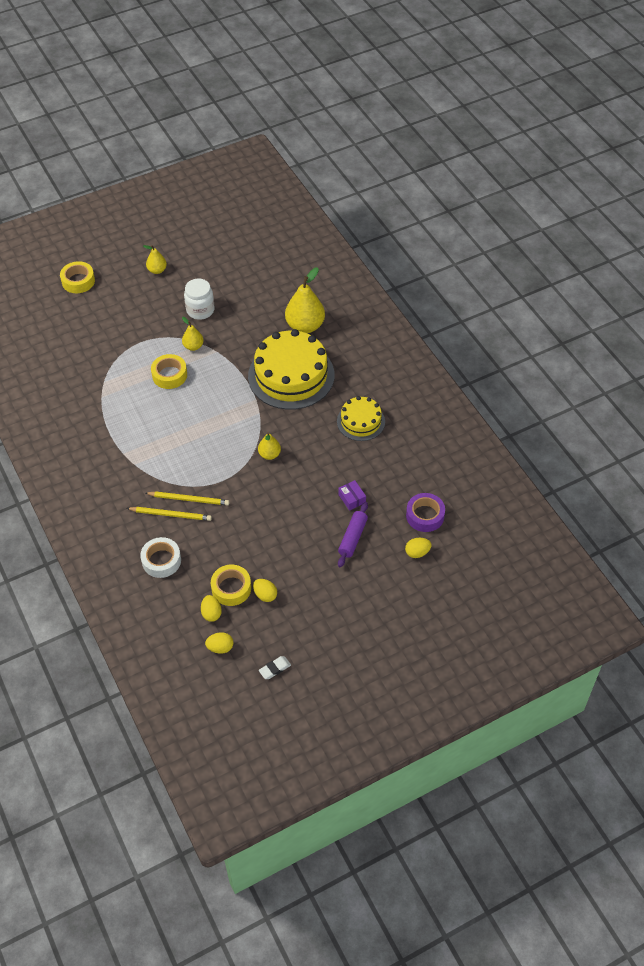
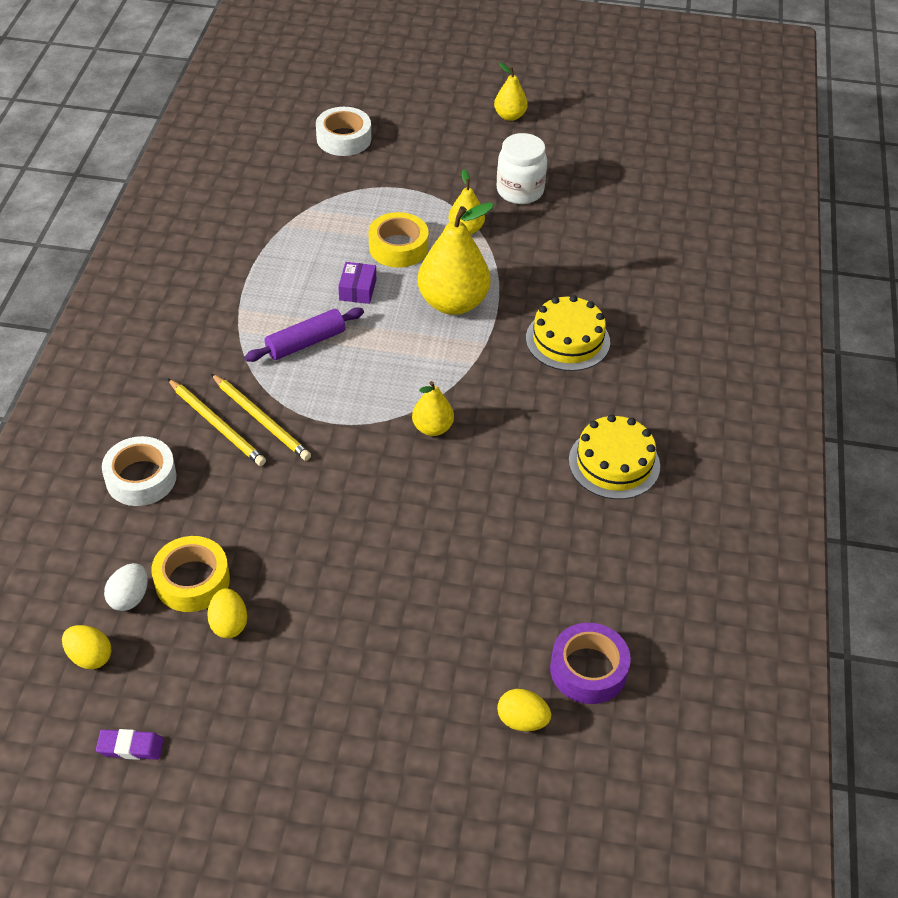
camera: 35 degrees right, 5 degrees down
yellow tape [60,261,95,293] -> none
yellow egg [201,595,222,622] -> white egg [104,563,148,611]
yellow cake [248,329,335,410] -> yellow cake [526,295,610,371], size x0.54
white eraser [259,656,291,679] -> purple eraser [96,729,164,760]
yellow pear [285,267,325,333] -> yellow pear moved to [418,202,494,315]
purple box [338,480,366,511] -> purple box moved to [338,262,376,304]
purple rolling pin [338,502,368,567] -> purple rolling pin moved to [245,308,364,362]
none -> white tape [316,107,371,156]

